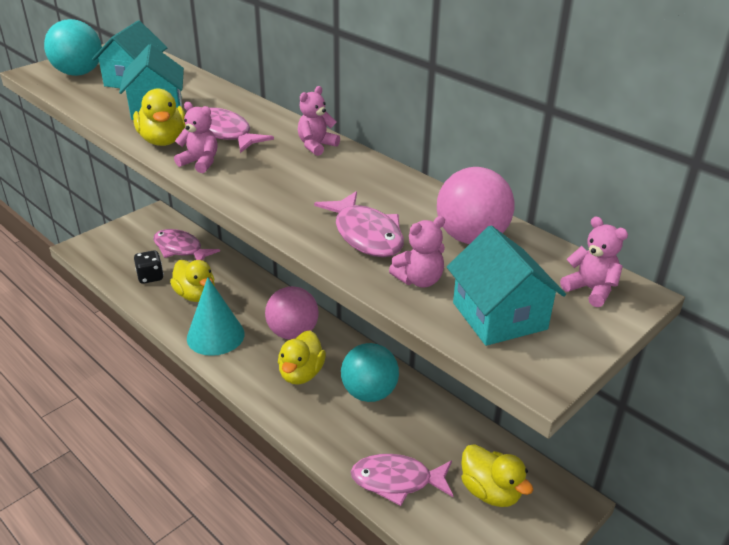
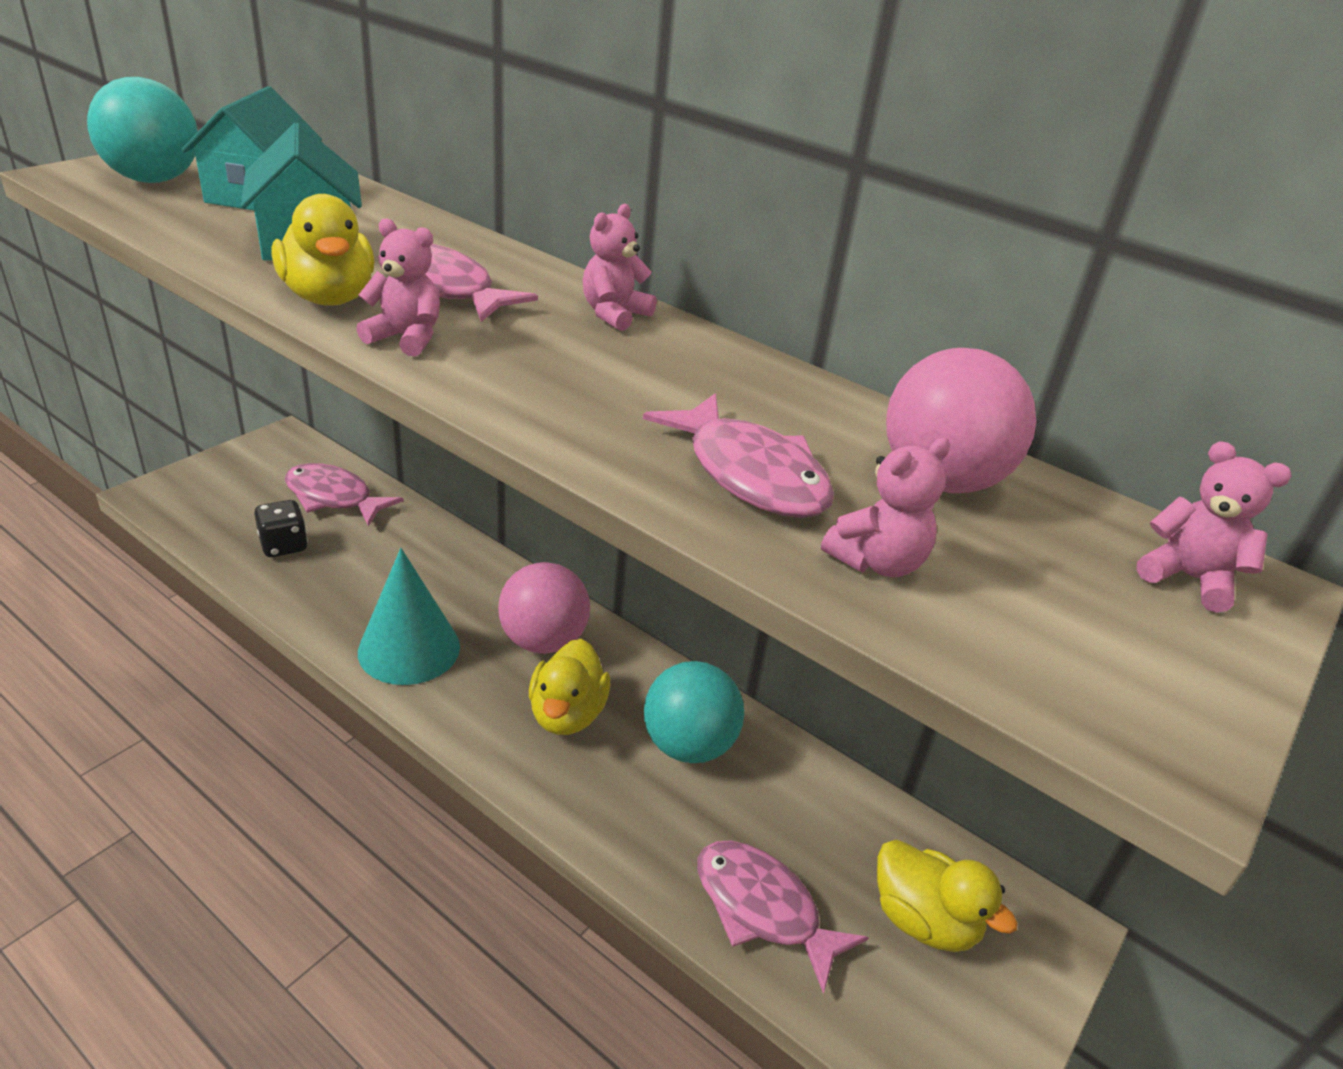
camera: 10 degrees left, 0 degrees up
yellow duck [170,260,215,302] -> none
pink fish [351,454,454,506] -> pink fish turned 45 degrees clockwise [697,840,869,994]
turquoise house [447,226,566,346] -> none

